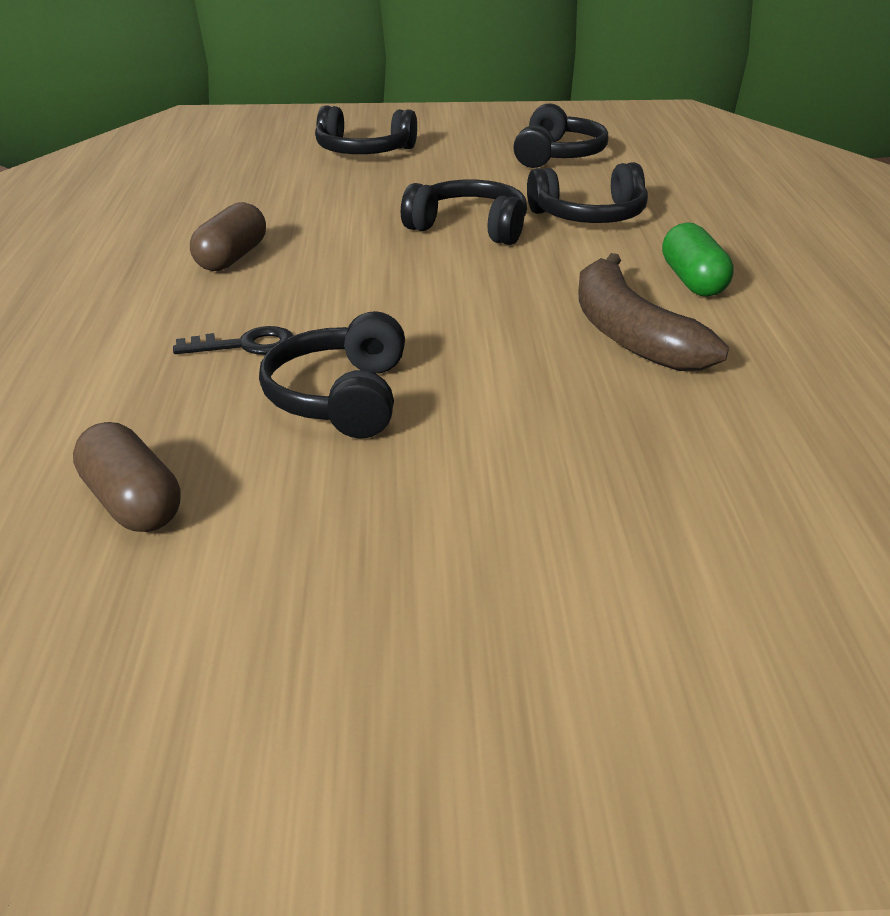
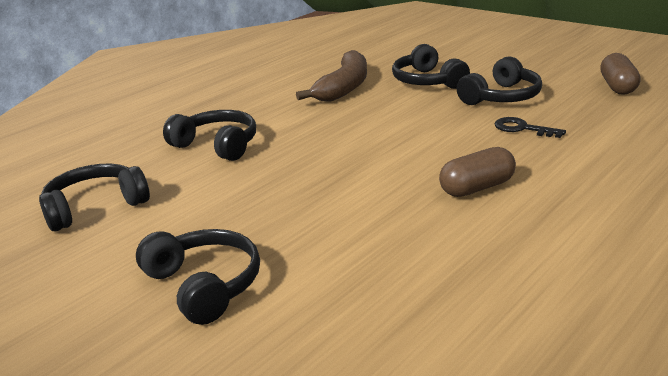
camera: 135 degrees left, 5 degrees down
black headphones [401,180,527,245] -> black headphones moved to [392,44,470,89]
green capsule [662,222,734,296] -> none

